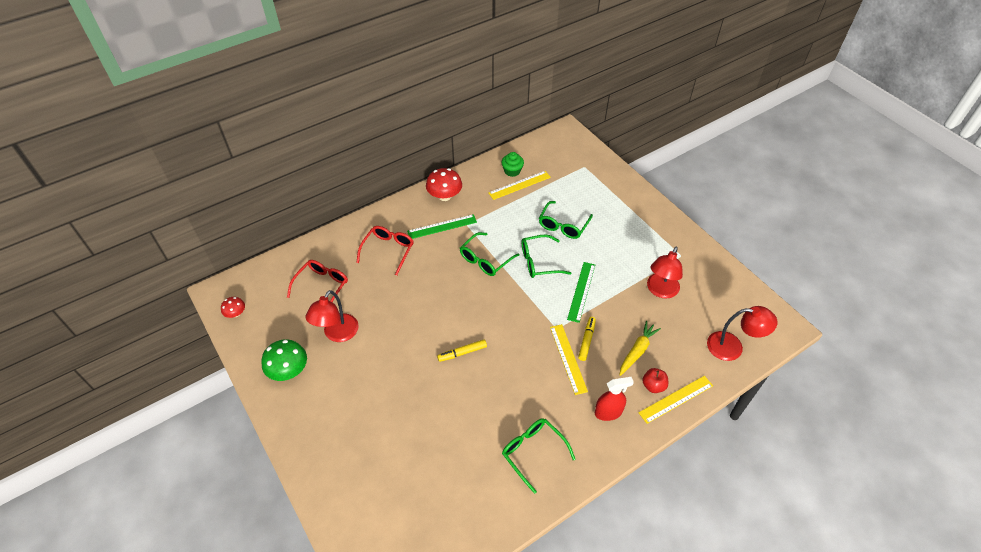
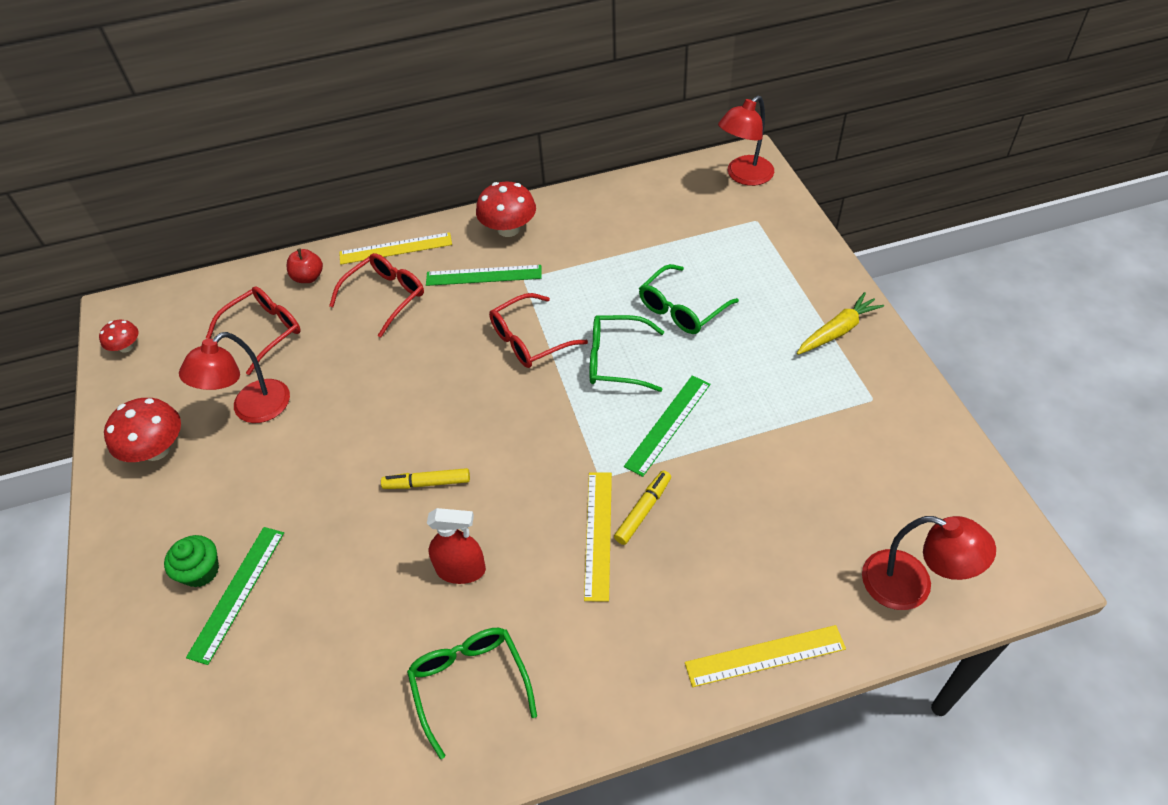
camera: 20 degrees right, 0 degrees up
green mushroom [261,339,307,381] -> red mushroom [104,398,181,462]
green glasses [460,232,520,276] -> red glasses [489,293,588,368]
yellow ruler [489,171,551,200] -> yellow ruler moved to [339,232,452,265]
green cupcake [501,152,524,177] -> green cupcake moved to [164,535,219,587]
red spray bottle [595,377,634,421] -> red spray bottle moved to [427,508,486,584]
yellow carrot [619,321,661,376] -> yellow carrot moved to [797,292,884,355]
red apple [642,368,668,393] -> red apple moved to [287,249,323,283]
red lamp [647,247,683,299] -> red lamp moved to [718,96,774,186]
none -> green ruler [186,527,284,665]

